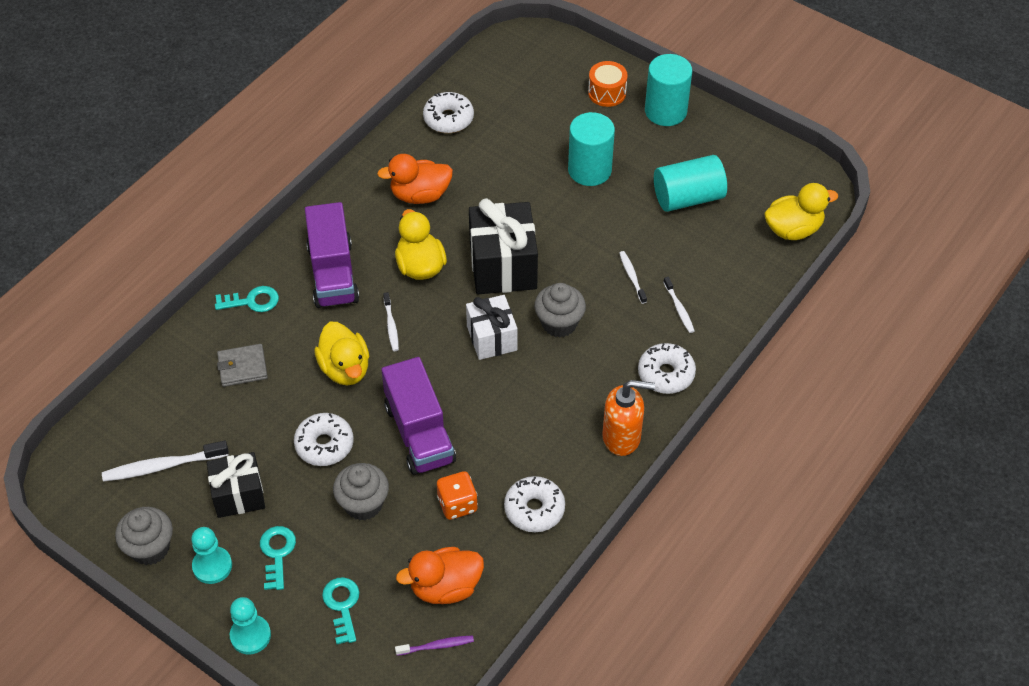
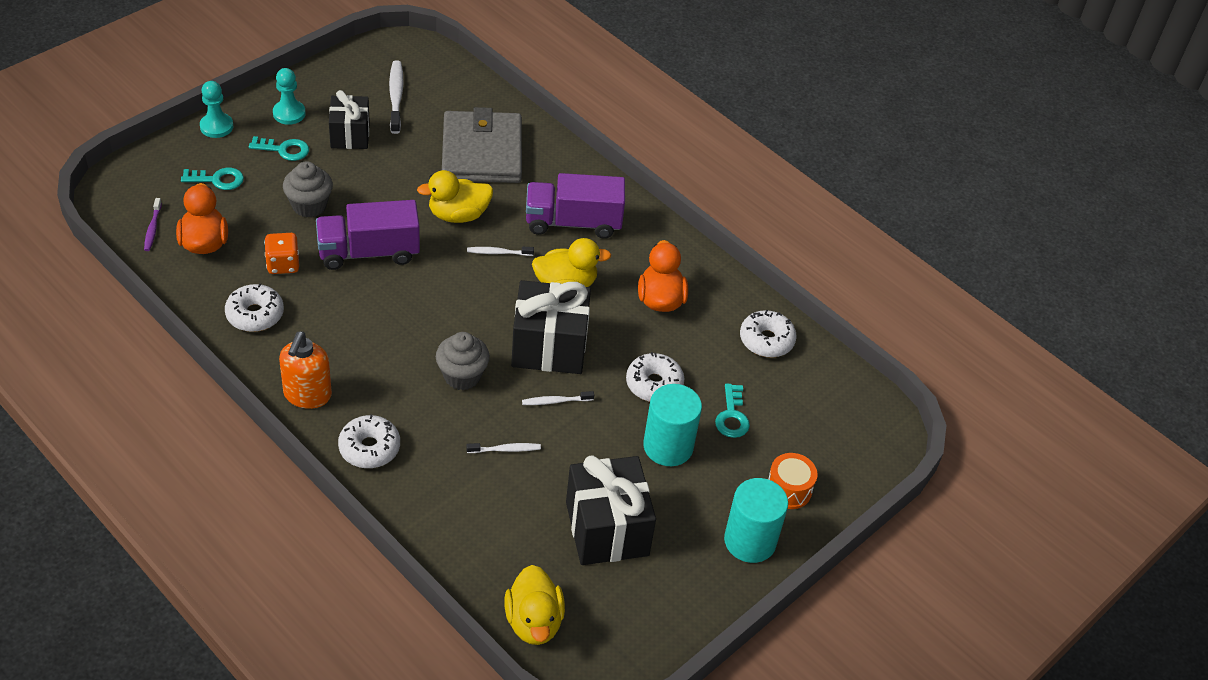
camera: 95 degrees right, 5 degrees down
grey cupcake [115,507,173,565] -> none
turquoise key [215,286,279,312] -> turquoise key moved to [715,384,750,438]
grey wallet [217,344,268,387] -> grey wallet [442,107,522,183], size x2.17
white donut [294,413,354,466] -> white donut moved to [626,352,684,402]
white gift [466,295,518,360] -> none
turquoise cylinder [654,155,727,212] -> black gift [566,455,656,565]
white toothbrush [663,277,695,333] -> white toothbrush moved to [522,391,594,405]

